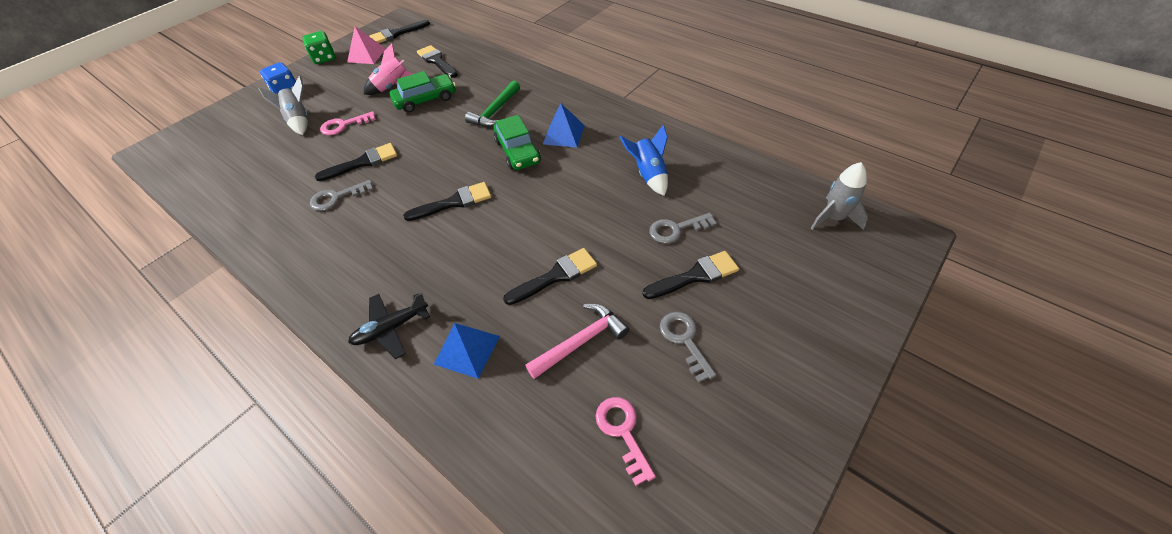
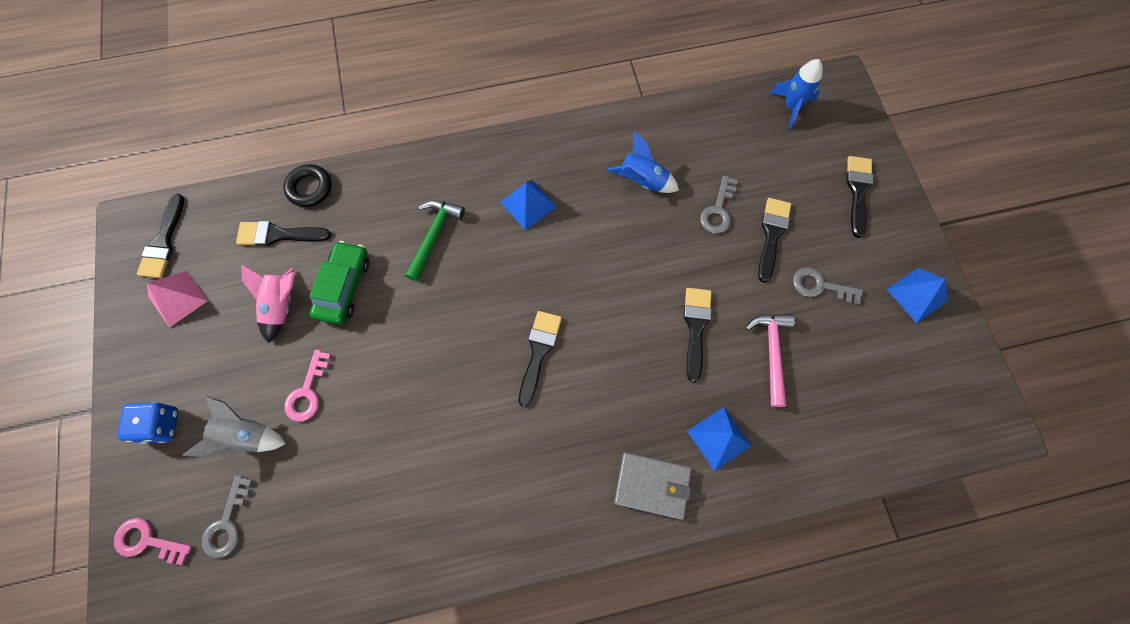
camera: 55 degrees left, 20 degrees up
green dice [302,31,336,64] -> none
grey key [310,180,373,211] -> grey key moved to [202,475,253,558]
black brush [315,143,397,181] -> black brush moved to [846,156,873,238]
black plane [348,293,430,359] -> grey wallet [614,453,691,520]
green hammer [465,80,520,127] -> green hammer turned 135 degrees counterclockwise [405,200,465,281]
green car [493,115,541,170] -> none
pink key [596,397,656,486] -> pink key moved to [114,518,192,565]
grey rocket [811,162,868,230] -> blue rocket [770,59,823,129]
none -> black ring [284,164,332,207]
none -> blue pyramid [887,268,948,323]

